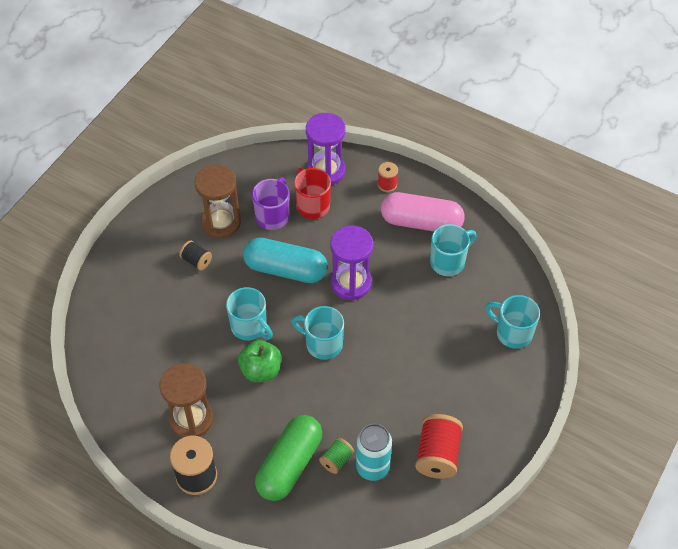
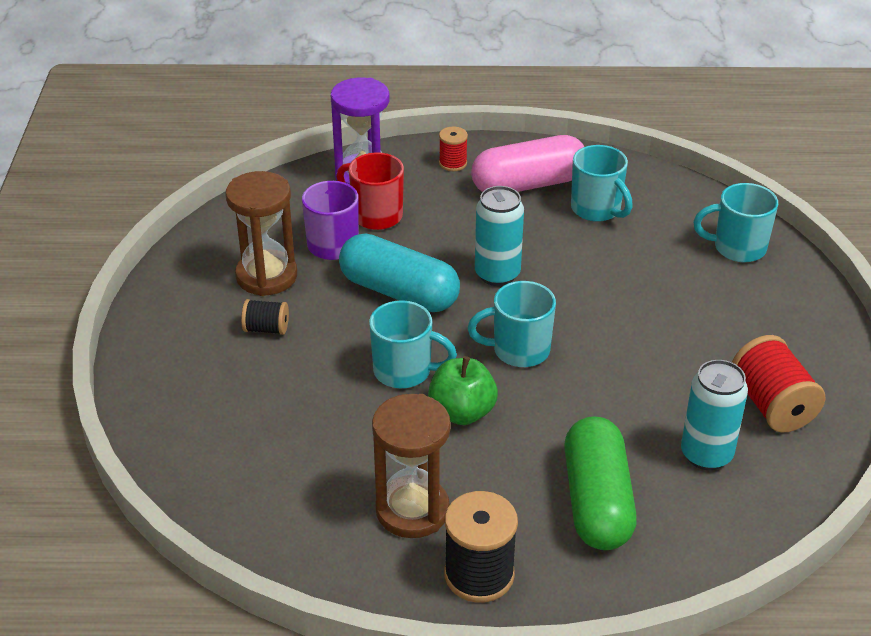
camera: 30 degrees left, 15 degrees down
turquoise capsule [243,237,328,283] -> turquoise capsule turned 45 degrees clockwise [339,233,460,312]
green spool [319,437,354,474] -> none
purple hourglass [330,225,373,301] -> turquoise can [475,186,524,286]
turquoise mug [430,224,476,276] -> turquoise mug turned 120 degrees clockwise [571,145,633,222]

